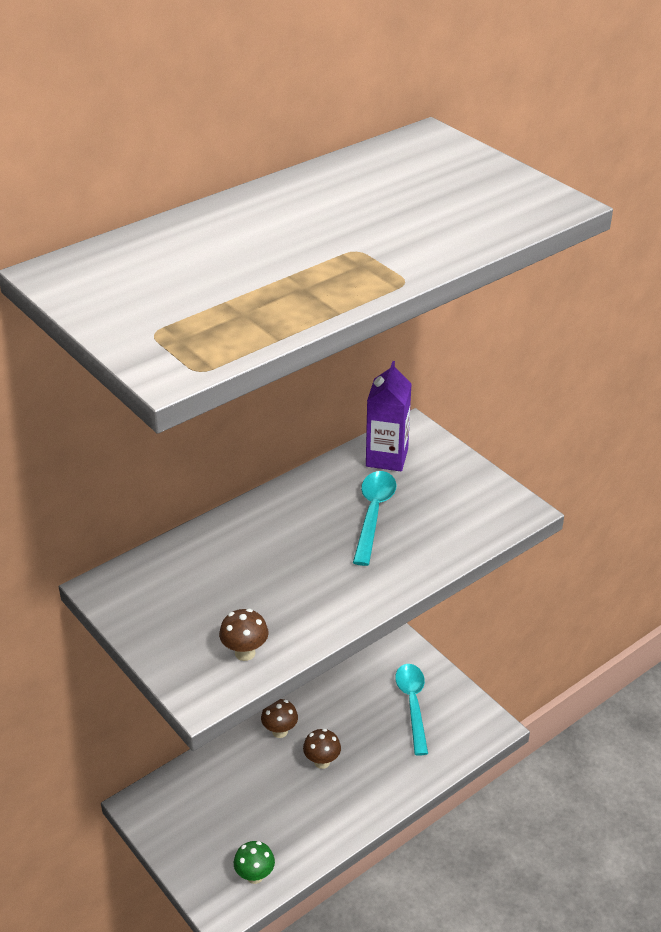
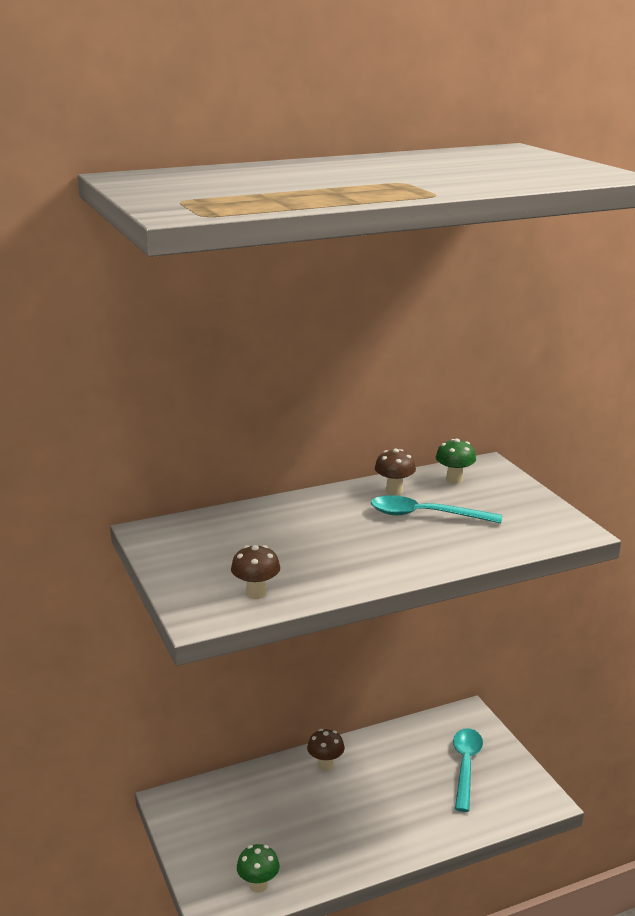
camera: 15 degrees right, 15 degrees down
brown mushroom [303,728,341,769] -> brown mushroom moved to [375,449,416,495]
turquoise spoon [353,471,396,566] -> turquoise spoon turned 105 degrees counterclockwise [371,495,502,523]
purple carton [366,361,412,471] -> green mushroom [436,439,476,484]

